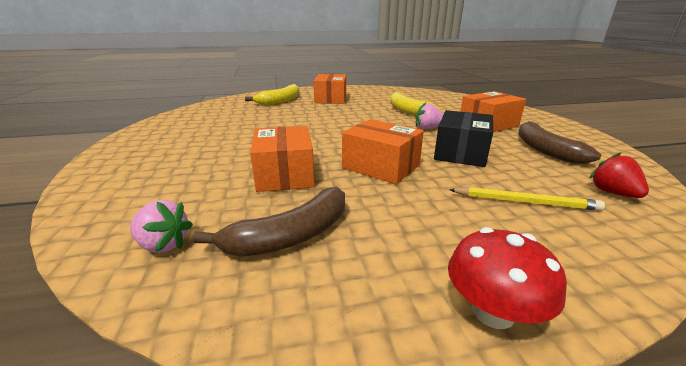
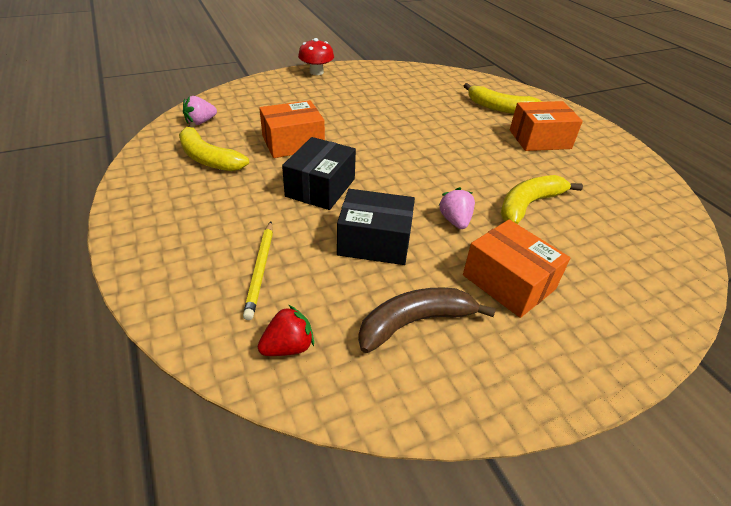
camera: 75 degrees right, 15 degrees up
pink strawberry [130,200,193,253] -> pink strawberry turned 45 degrees clockwise [183,96,217,125]
brown banana [193,187,345,257] -> yellow banana [179,122,249,171]
orange box [342,119,424,184] -> black box [282,137,356,210]
red mushroom [448,227,567,329] -> red mushroom moved to [298,38,334,75]

